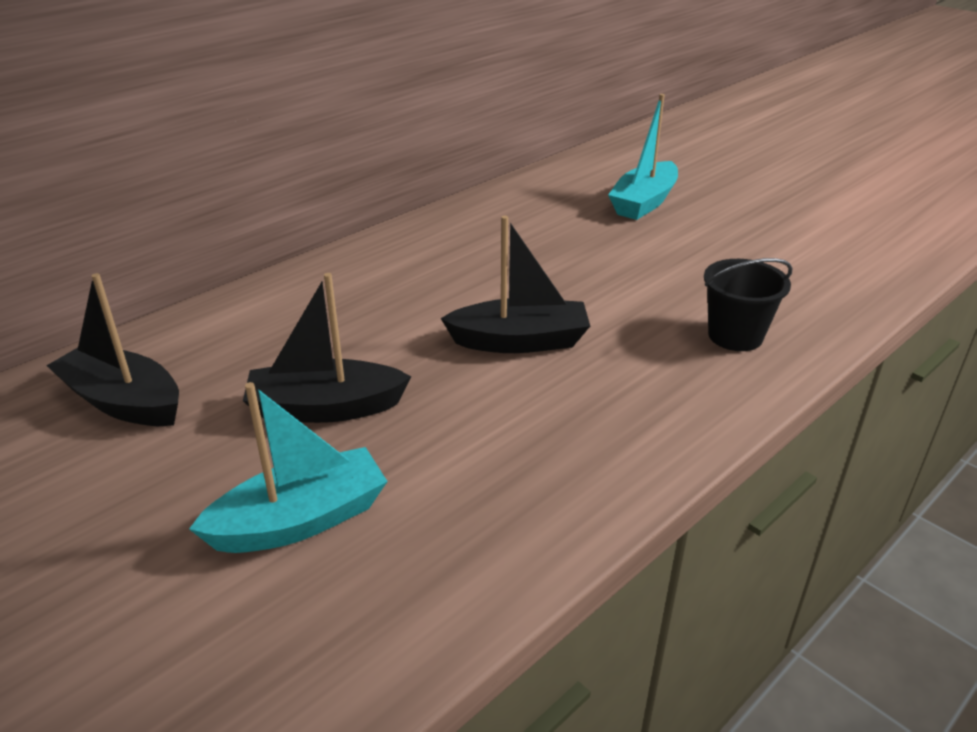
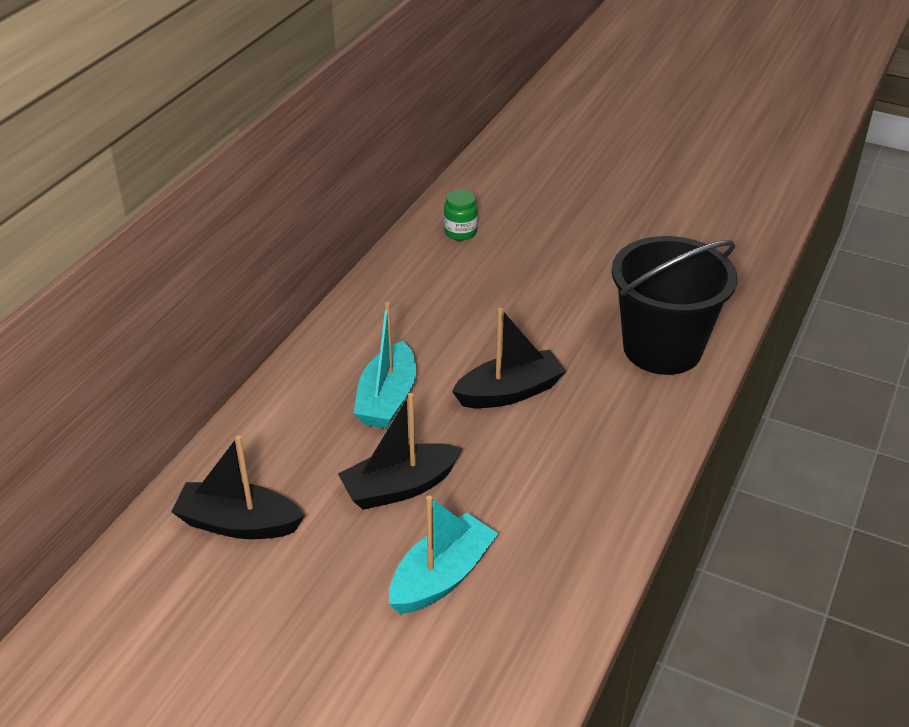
camera: 20 degrees left, 5 degrees up
turquoise boat [608,94,678,220] -> turquoise boat moved to [353,302,416,429]
black bucket [704,258,793,351] -> black bucket [611,236,737,375], size x1.88
none -> green jar [444,190,478,241]

